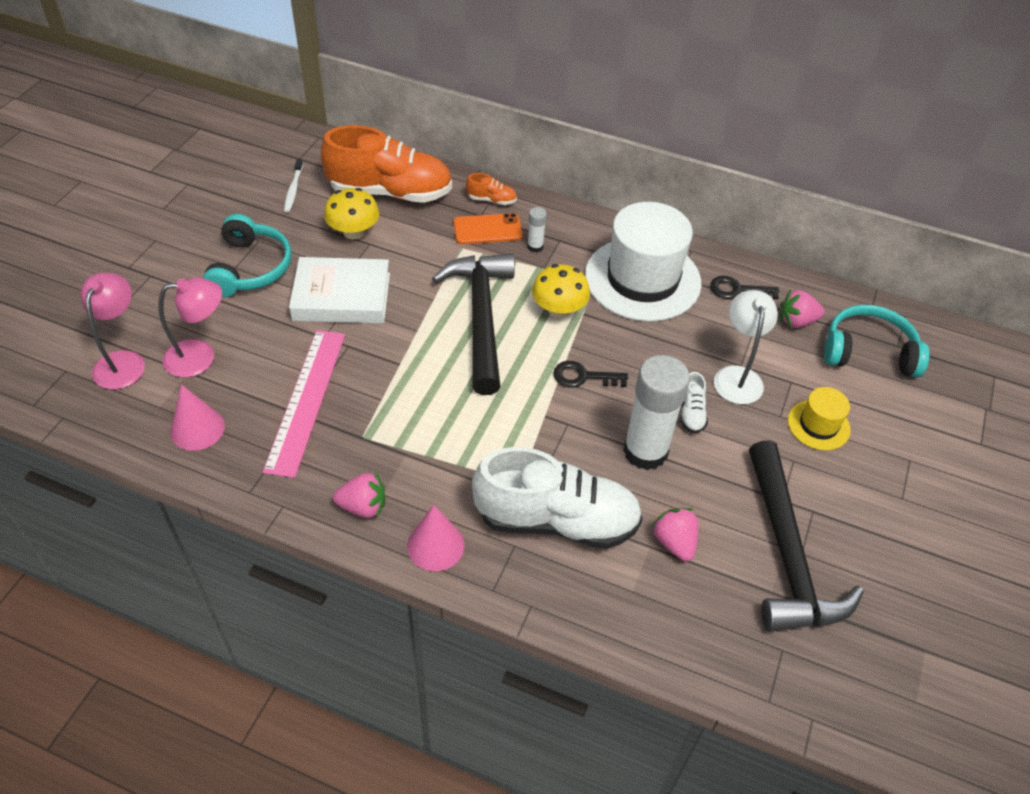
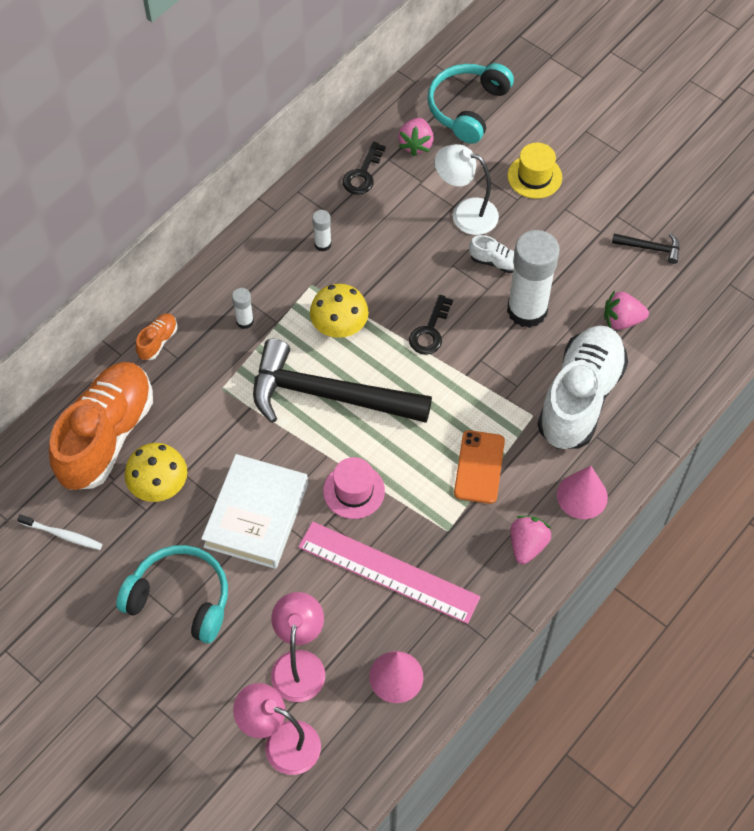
camera: 70 degrees left, 10 degrees up
orange phone [453,213,523,244] -> orange phone moved to [454,430,505,504]
white hat [585,202,702,322] -> white glue stick [312,210,332,252]
black hammer [749,440,864,632] -> black hammer [612,233,680,264], size x0.40
none -> pink hat [323,457,385,519]

